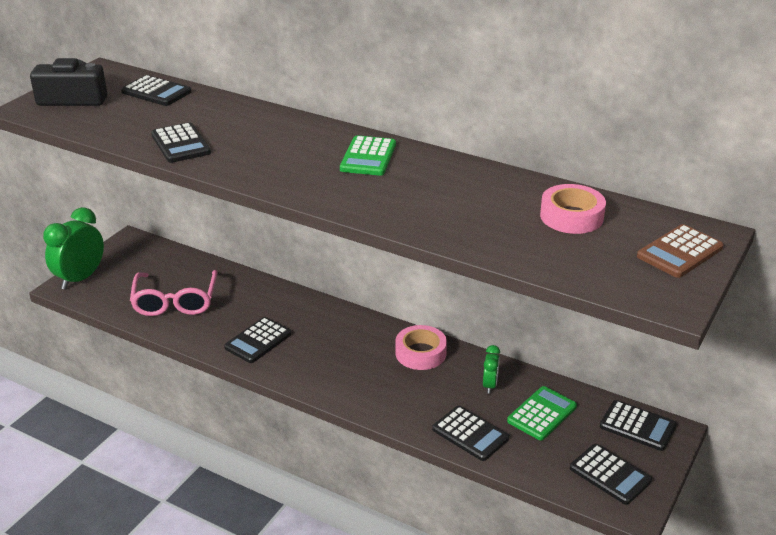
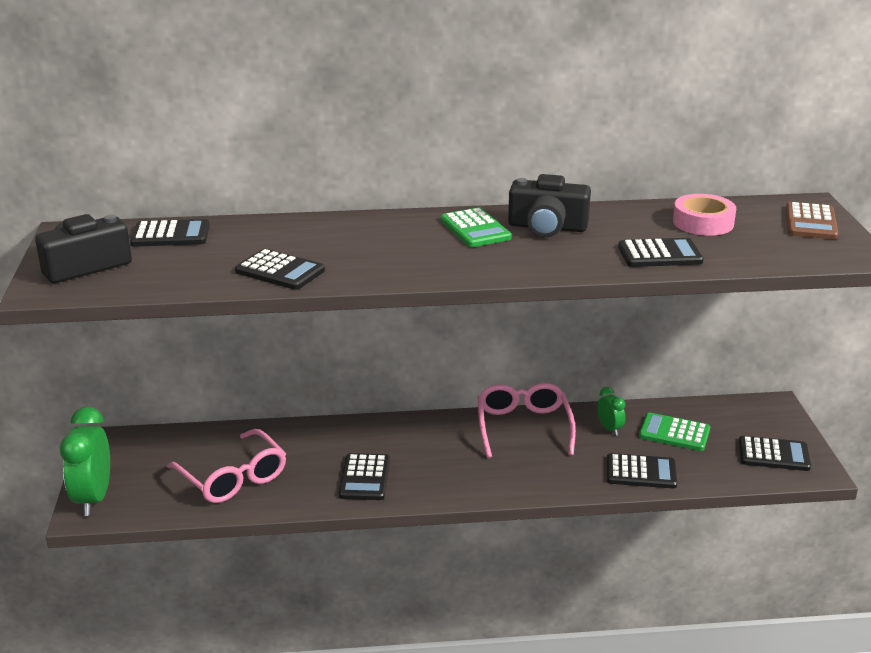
camera: 35 degrees left, 5 degrees down
pink tape [395,325,447,370] -> pink glasses [478,383,576,458]
green calculator [507,386,577,440] -> green calculator turned 75 degrees counterclockwise [639,412,710,451]
black calculator [600,400,677,451] -> black calculator moved to [618,238,704,267]
none -> black camera [508,174,591,238]

